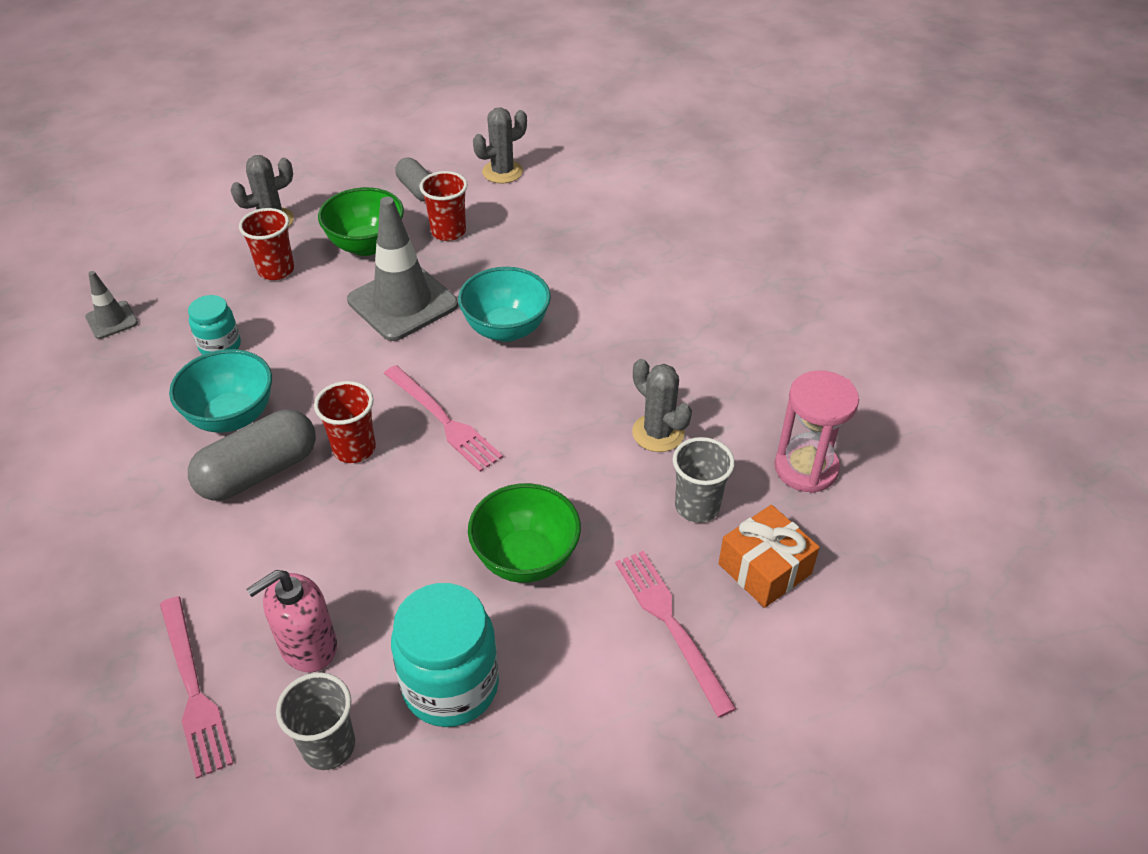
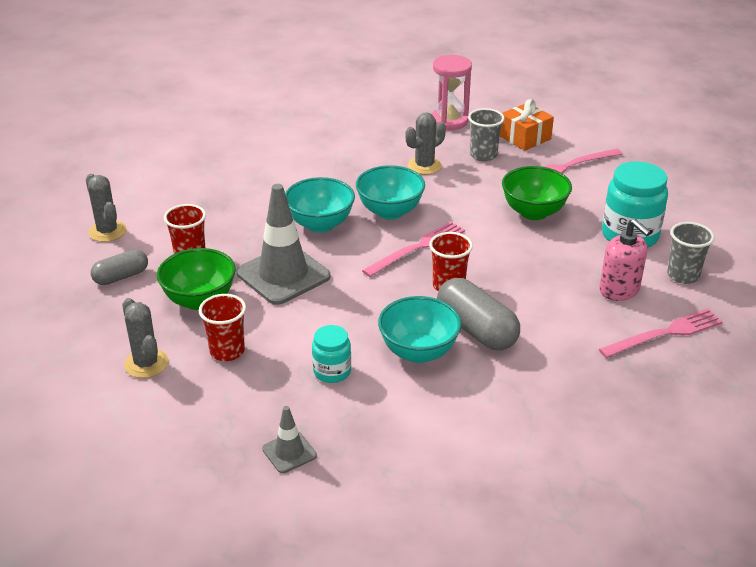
camera: 90 degrees left, 10 degrees down
none -> turquoise bowl [356,165,425,220]

